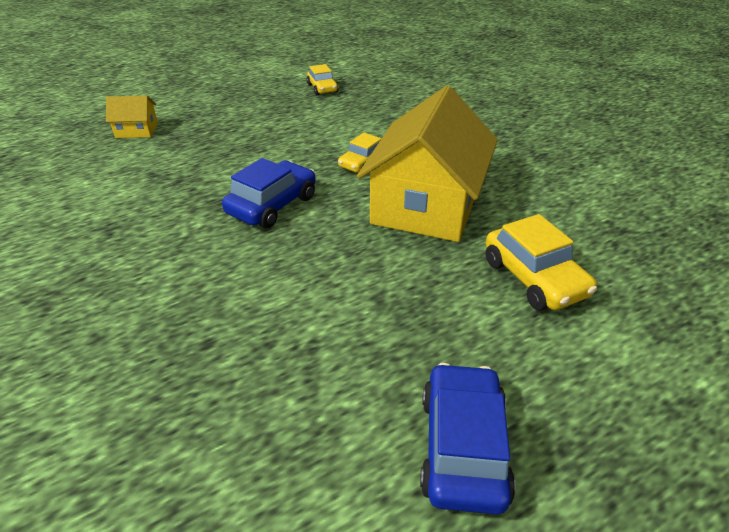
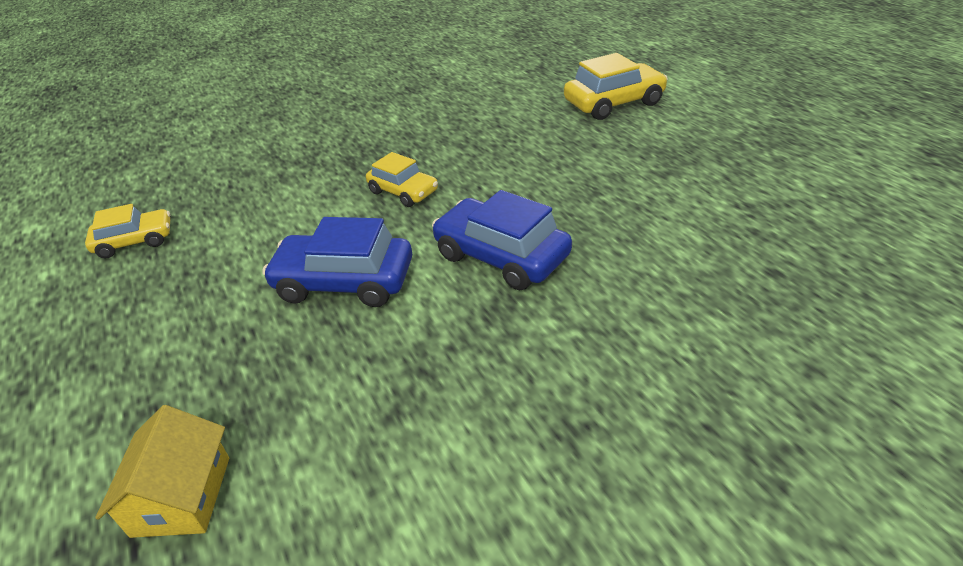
camera: 85 degrees left, 0 degrees up
yellow house [357,86,498,242] -> none
blue car [420,363,516,515] -> blue car moved to [262,217,412,307]

